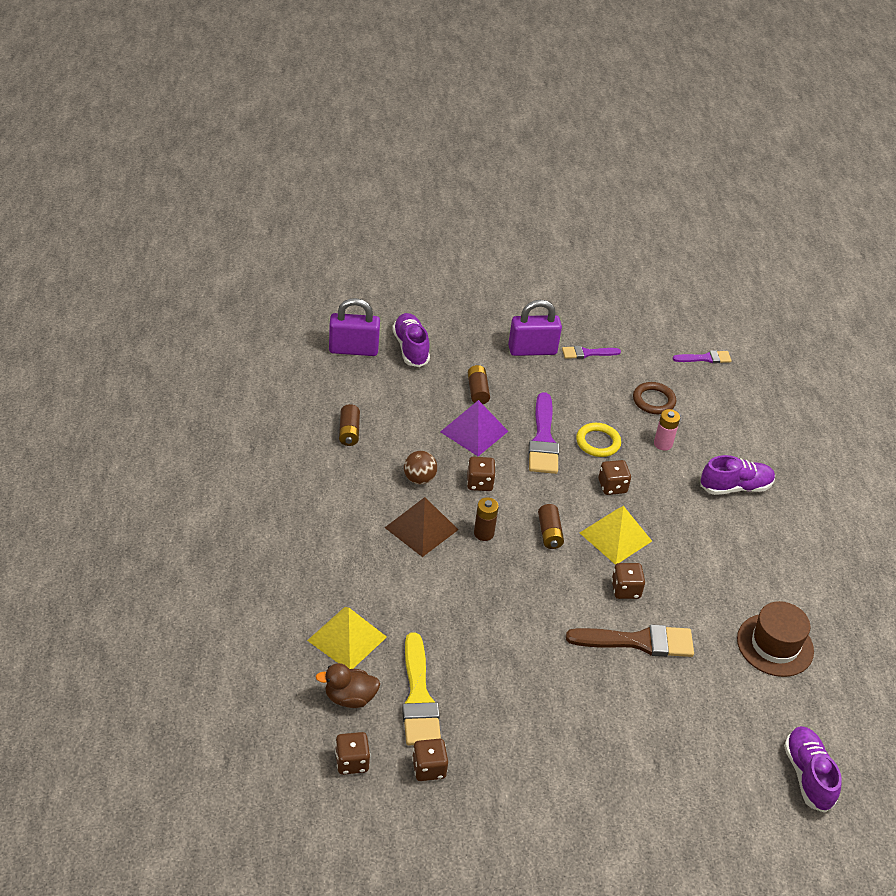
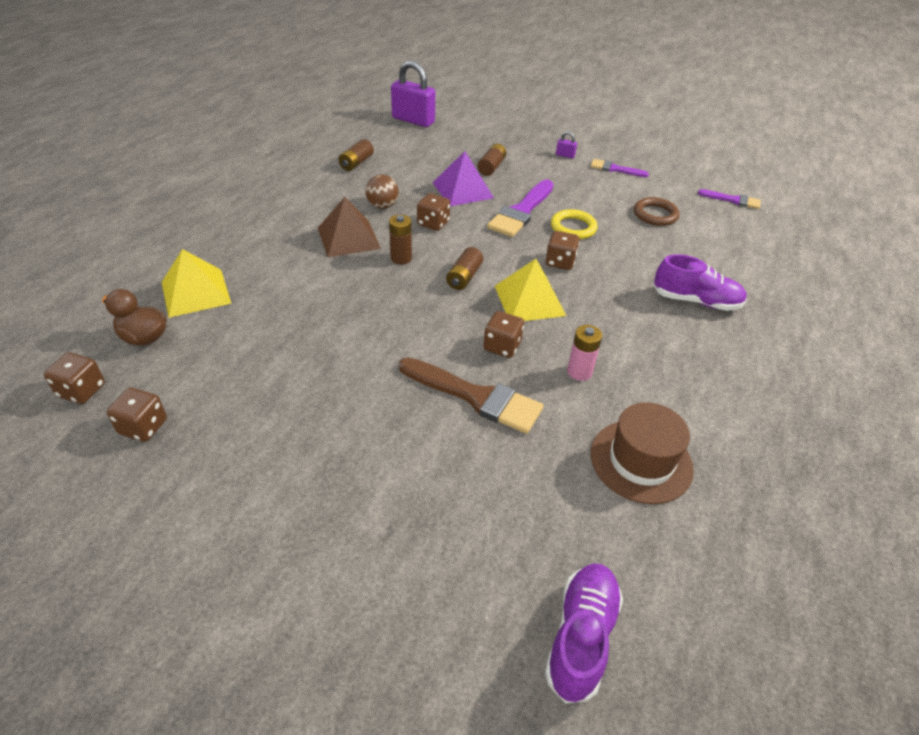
camera: 30 degrees right, 0 degrees up
purple shoe [392,313,430,367] -> none
yellow brush [402,632,441,745] -> none
purple padlock [508,300,562,356] -> purple padlock [556,131,577,159], size x0.41
pink battery [654,409,680,451] -> pink battery moved to [567,325,602,381]

